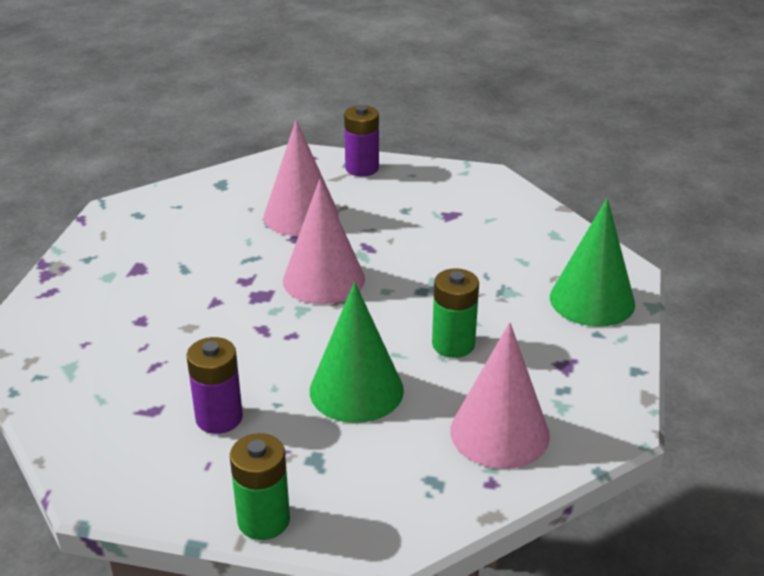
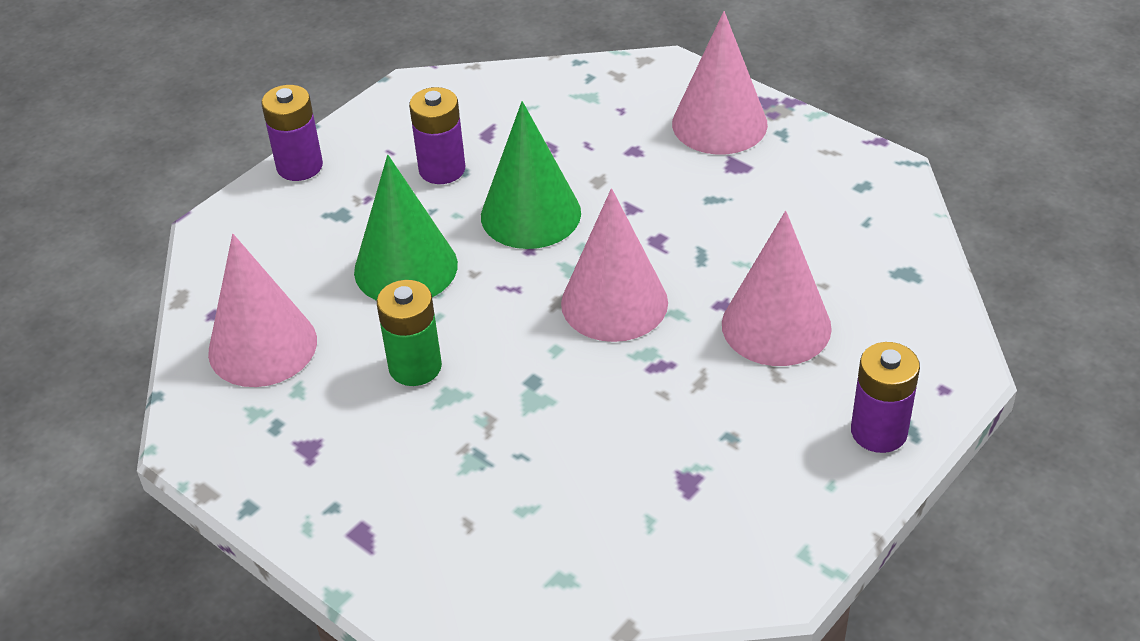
camera: 120 degrees right, 10 degrees up
green battery [230,433,290,540] -> purple battery [261,85,323,181]
green cone [550,198,635,327] -> green cone moved to [481,101,581,249]
none -> pink cone [672,11,768,154]

